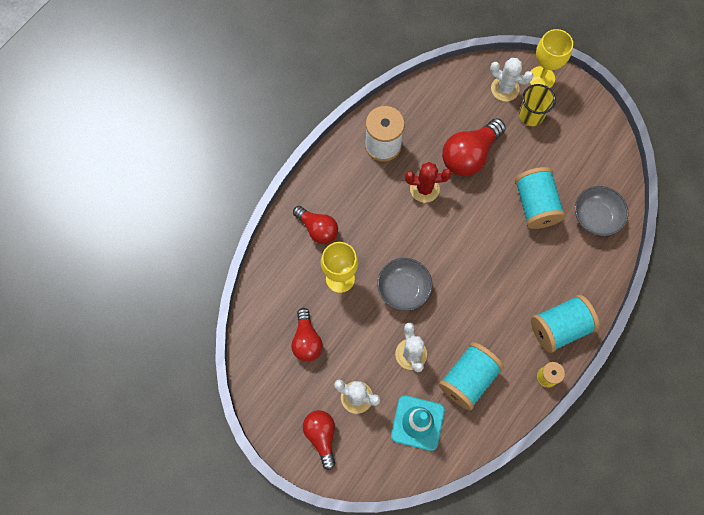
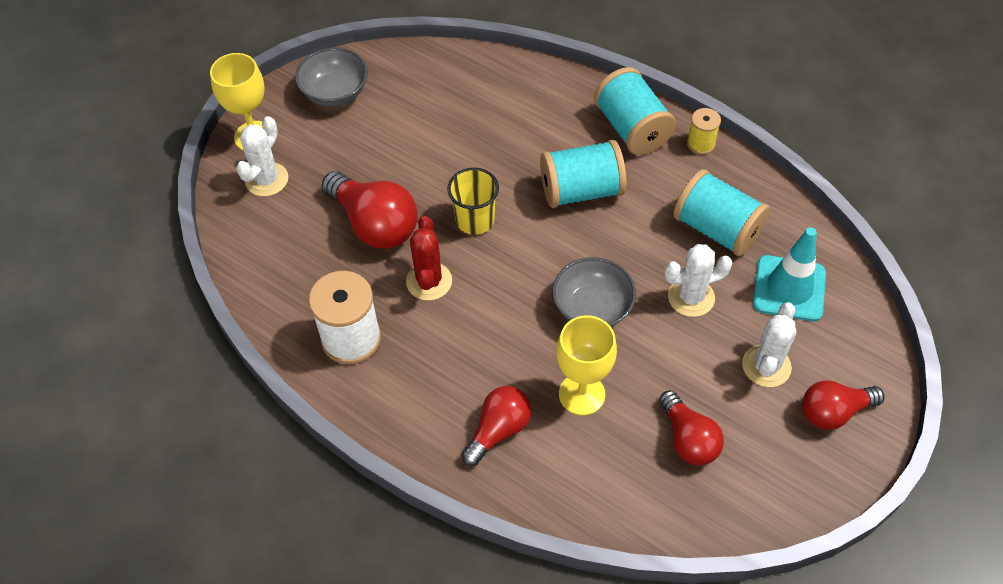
camera: 90 degrees left, 15 degrees down
red light bulb [291,308,323,362] -> red light bulb turned 75 degrees clockwise [659,390,724,465]
turquoise spool [515,167,566,229] -> turquoise spool moved to [540,140,626,208]
yellow cup [519,84,556,126] -> yellow cup moved to [447,168,499,235]
grey bowl [575,186,629,236] -> grey bowl moved to [295,48,368,106]

